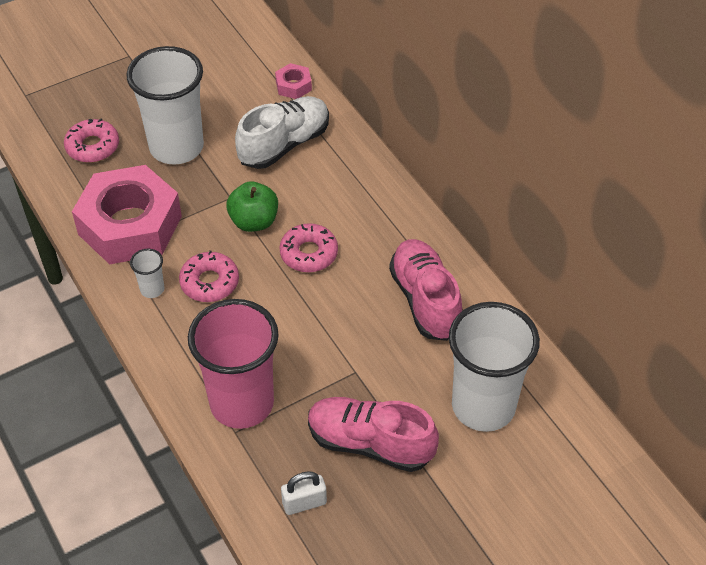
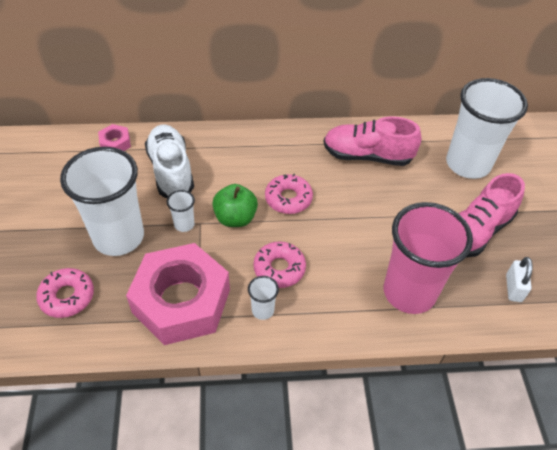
camera: 65 degrees left, 0 degrees up
none -> white cup [167,190,195,232]

